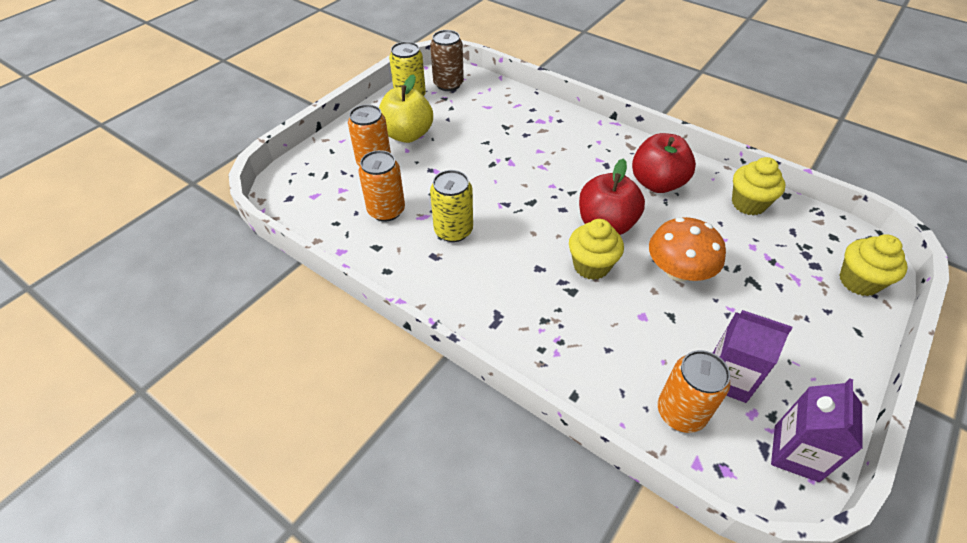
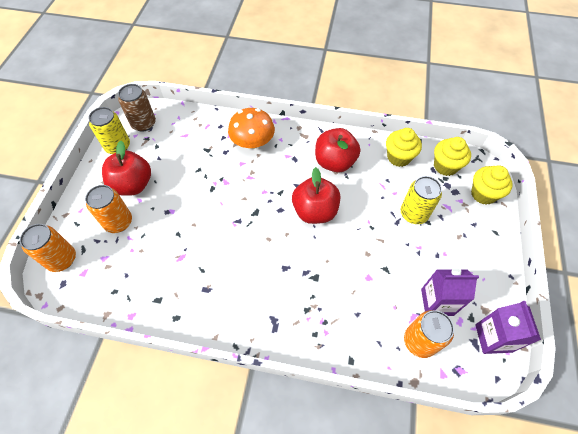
camera: 25 degrees left, 10 degrees up
orange can [359,150,405,222] -> orange can moved to [20,224,76,272]
yellow apple [379,74,433,143] -> red apple [102,141,151,196]
yellow can [430,170,473,242] -> yellow can moved to [401,176,442,224]
yellow cupcake [569,219,624,280] -> yellow cupcake moved to [434,137,471,176]
orange mushroom [649,217,726,282] -> orange mushroom moved to [228,108,275,149]

